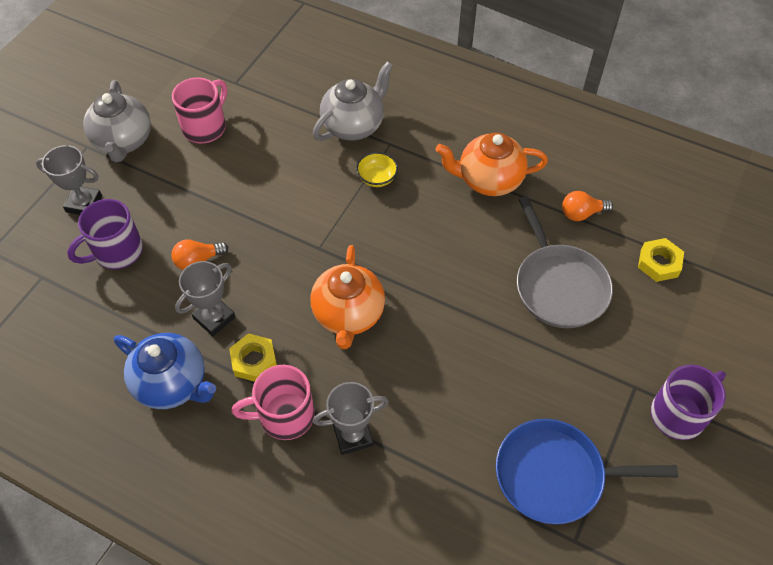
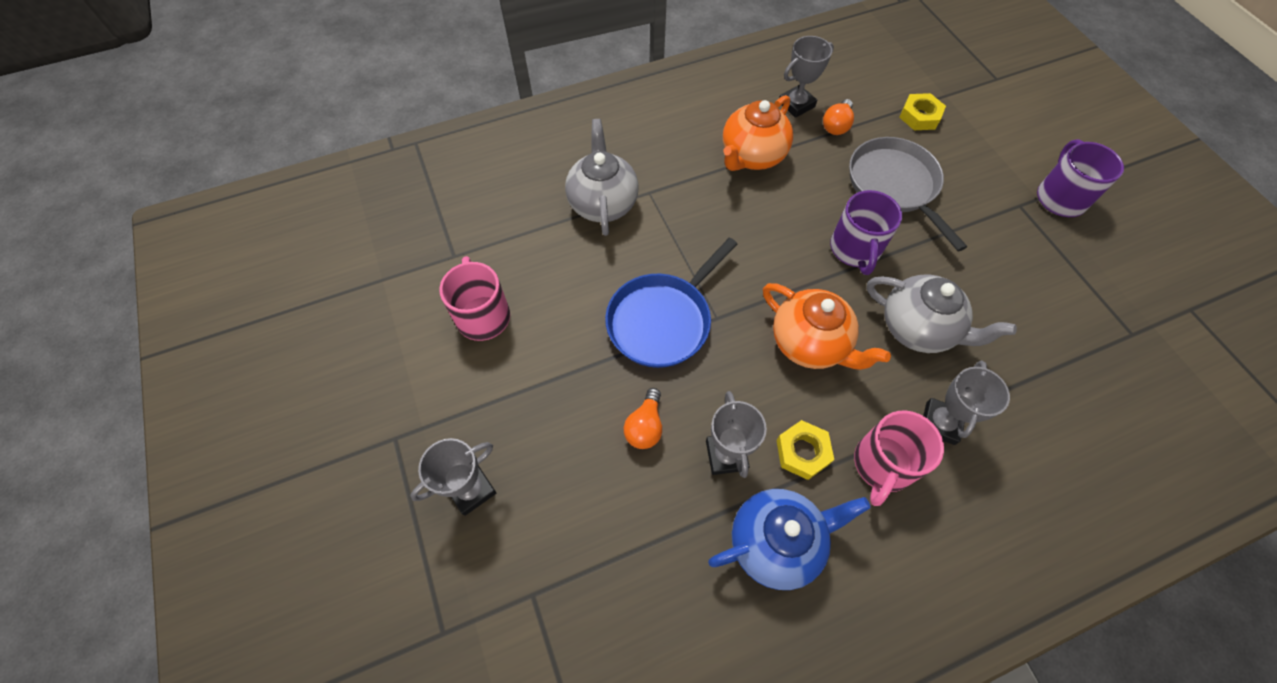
camera: 50 degrees left, 5 degrees up
purple mug [67,199,143,269] -> purple mug moved to [830,190,902,275]
grey teapot [83,80,151,162] -> grey teapot moved to [867,275,1017,353]
yellow bowl [356,152,398,187] -> none
blue pan [496,419,678,524] -> blue pan moved to [605,237,737,368]
grey pan [517,196,613,328] -> grey pan turned 135 degrees counterclockwise [849,137,967,251]
none -> grey trophy [779,36,834,118]

